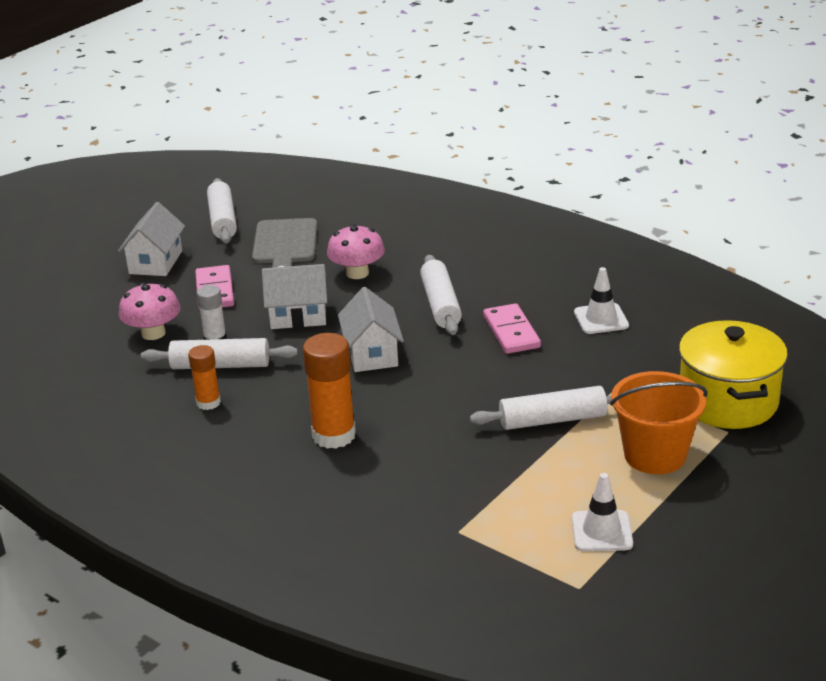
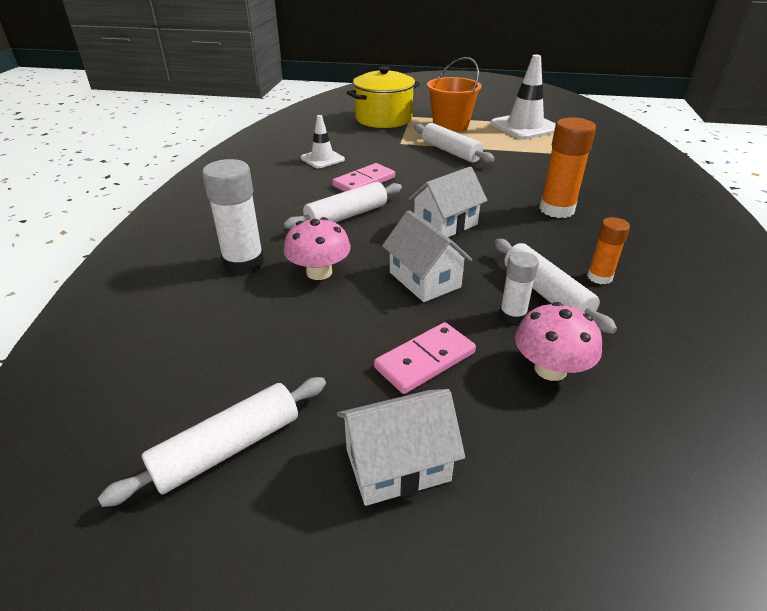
camera: 120 degrees left, 5 degrees up
grey cutting board [252,218,317,268] -> none
white traffic cone [572,473,633,551] -> white traffic cone [490,55,556,140], size x1.75
none -> white glue stick [202,159,264,274]

